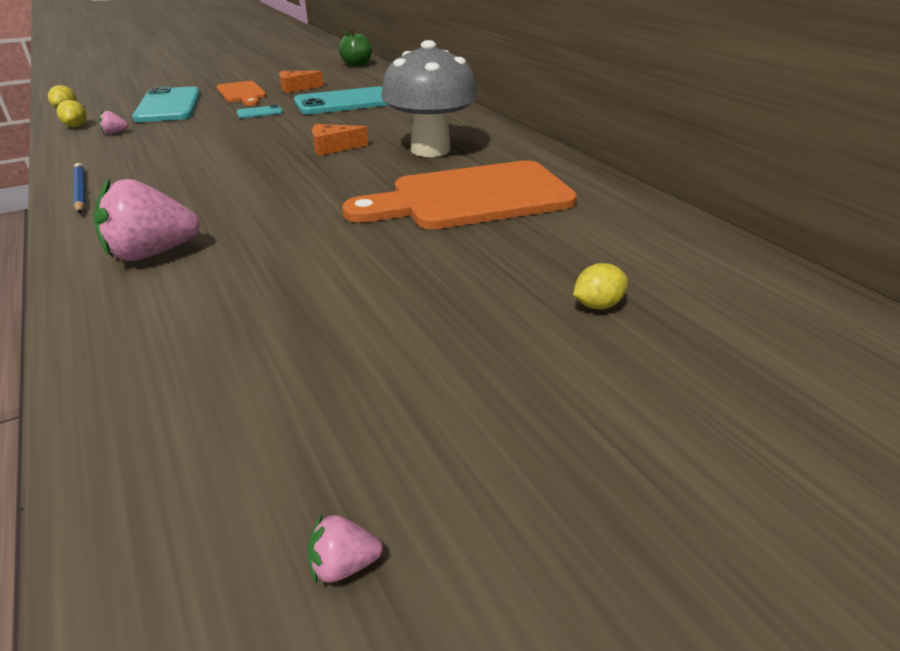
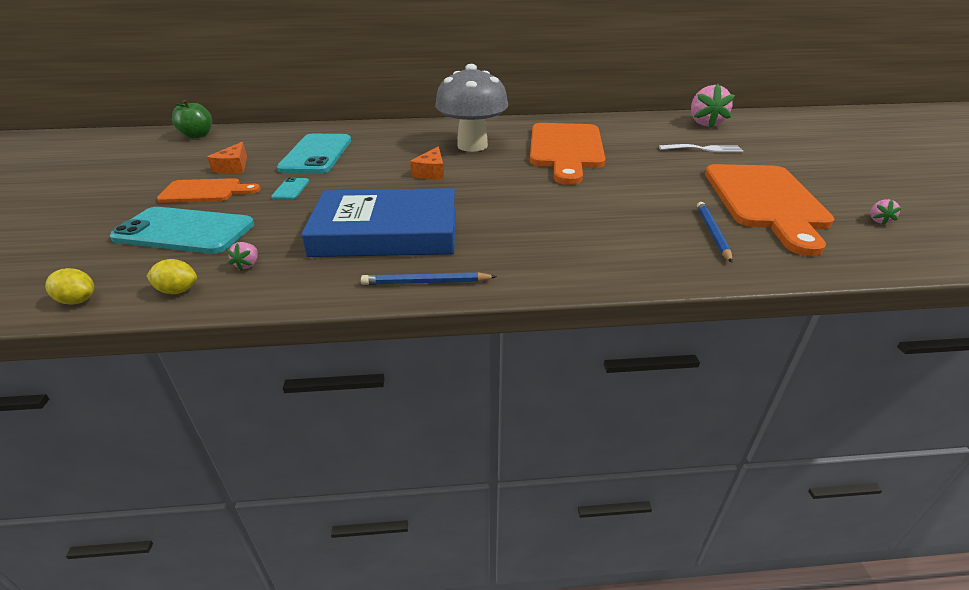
camera: 65 degrees left, 0 degrees up
pink strawberry [93,178,200,261] -> pink strawberry moved to [691,84,735,128]
yellow lemon [573,263,628,309] -> white fork [659,144,743,152]
none -> blue book [301,188,456,257]
none -> blue pencil [697,202,732,263]
none -> orange cutting board [705,164,834,256]

